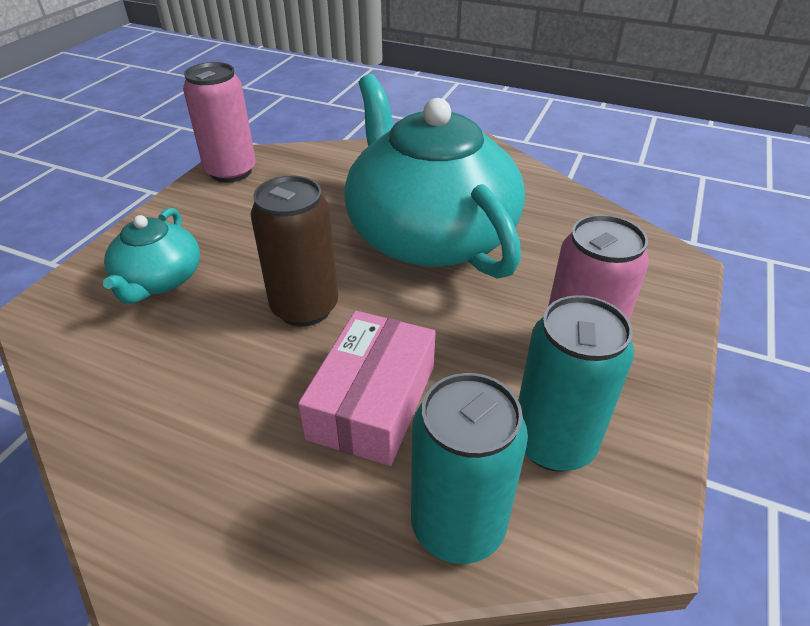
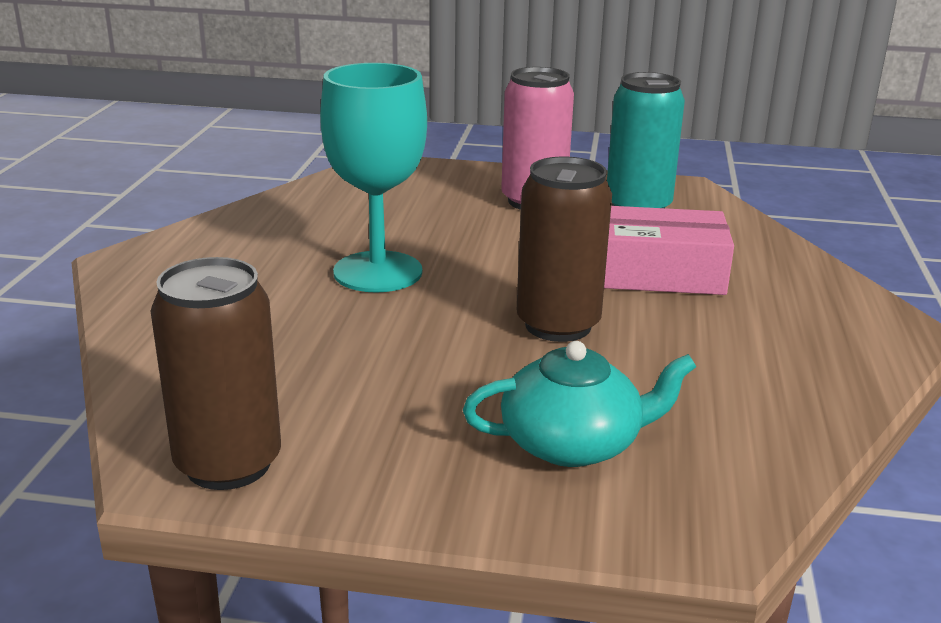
camera: 105 degrees left, 15 degrees down
pink can [183,62,256,183] -> brown can [150,257,281,490]
turquoise teapot [344,74,525,279] -> turquoise goblet [320,63,427,293]
turquoise can [411,373,528,564] -> none

